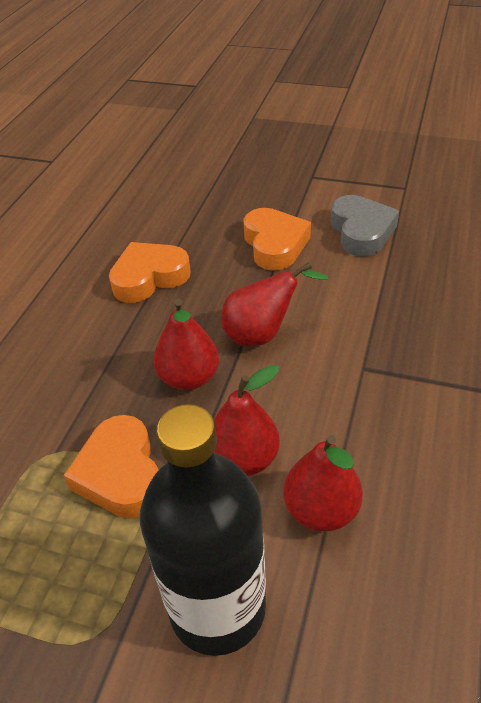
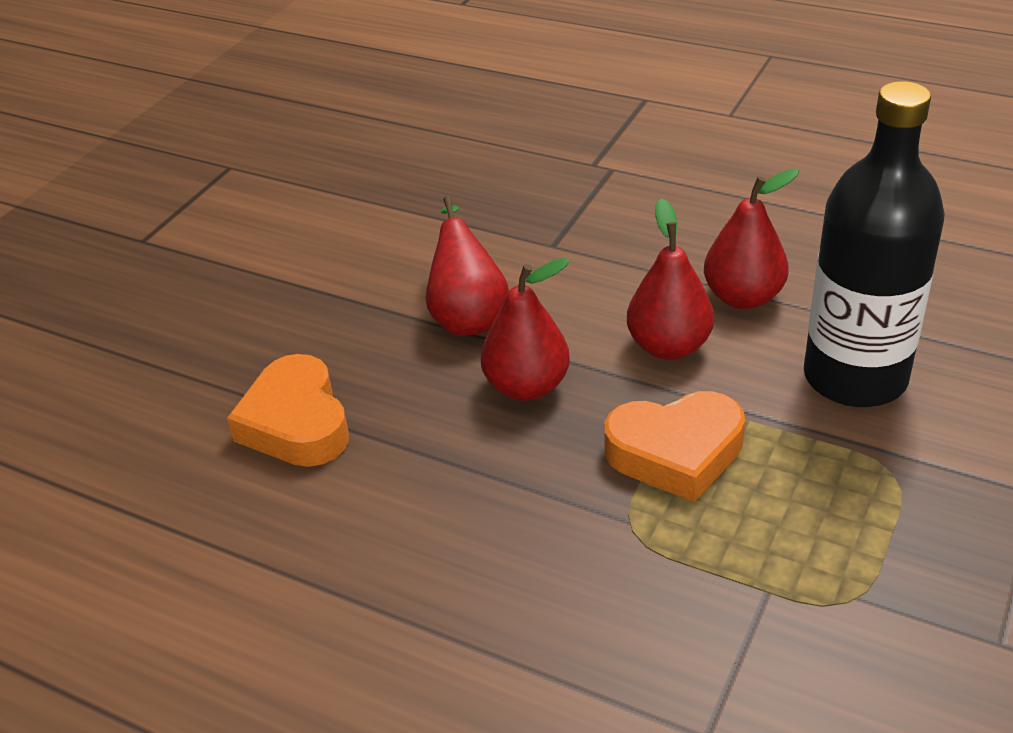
camera: 80 degrees left, 5 degrees down
orange heart [243,208,311,271] -> none
grey heart [331,195,399,257] -> none

